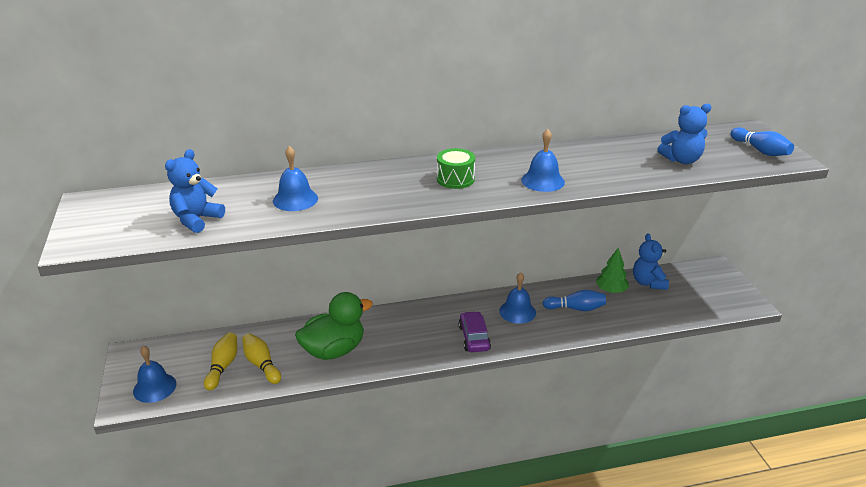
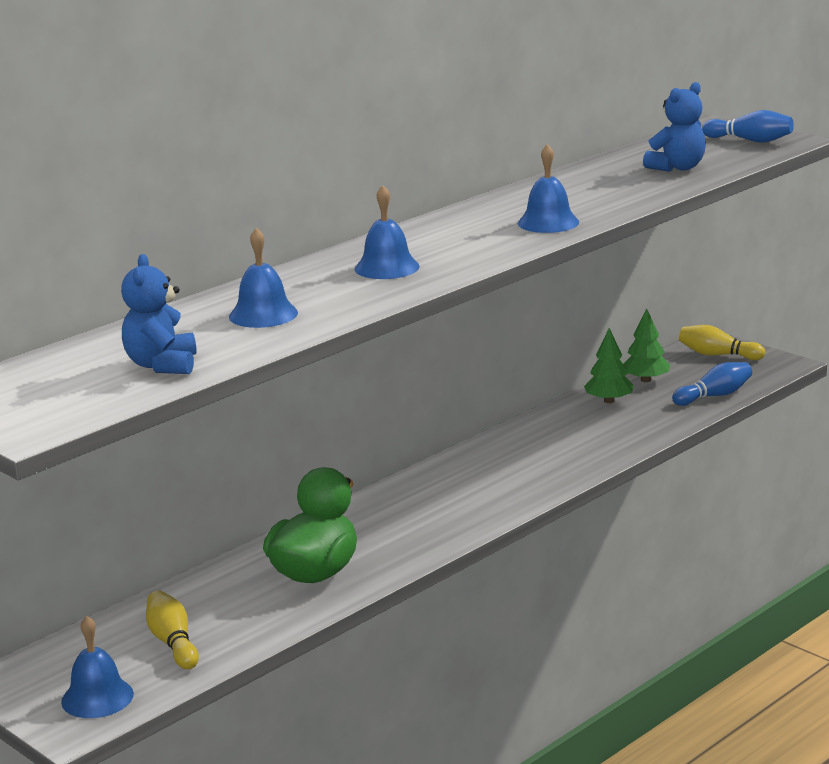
camera: 30 degrees left, 10 degrees down
yellow bowling pin [242,333,281,384] -> yellow bowling pin moved to [679,325,765,360]
green drum [437,148,475,189] -> none
purple car [459,311,491,352] -> none
blue bell [499,272,536,324] -> blue bell moved to [355,185,420,279]
blue bowling pin [543,290,606,311] -> blue bowling pin moved to [672,362,752,406]
blue teddy bear [633,233,669,290] -> green tree [623,308,670,382]

